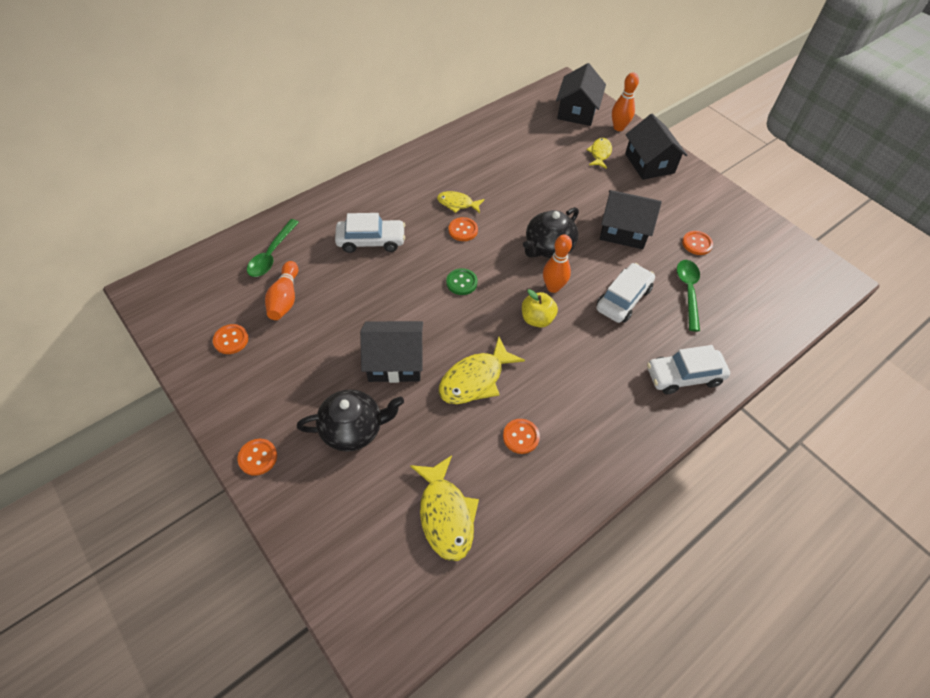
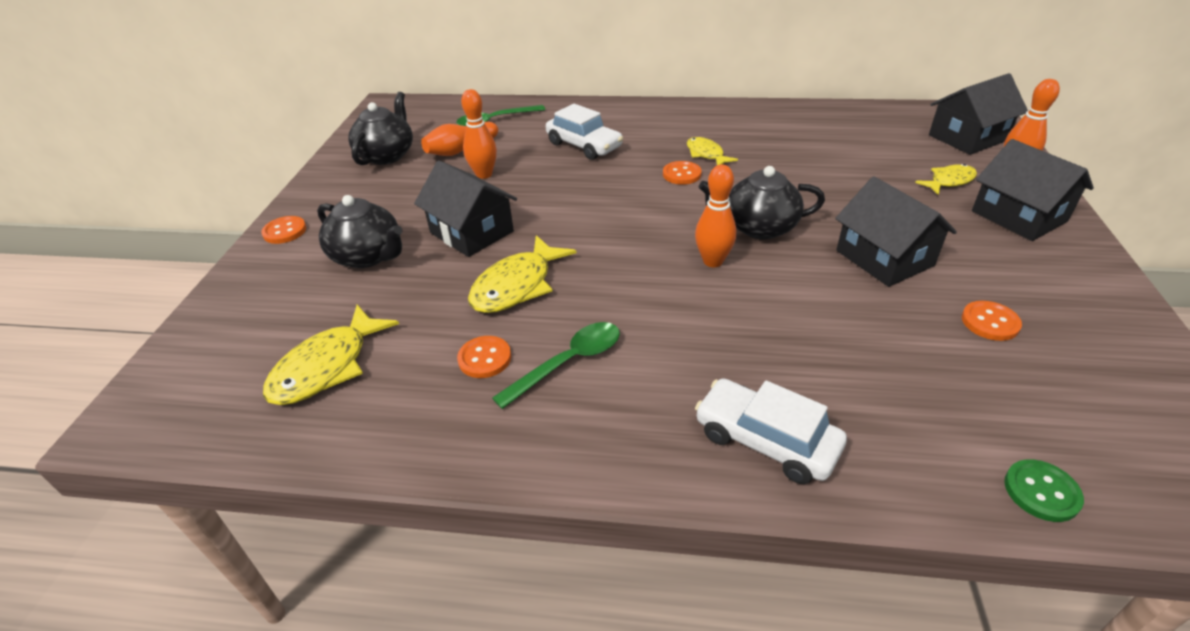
camera: 50 degrees right, 15 degrees down
orange button [213,324,248,354] -> black teapot [349,92,413,165]
yellow fish [439,337,525,404] -> yellow fish turned 60 degrees counterclockwise [468,235,576,313]
green button [446,268,478,295] -> green button moved to [1004,459,1084,522]
yellow apple [522,289,558,327] -> none
white car [596,263,655,323] -> none
black house [625,114,688,180] -> black house turned 60 degrees counterclockwise [972,139,1094,241]
green spoon [677,260,700,331] -> green spoon moved to [492,322,620,409]
none -> orange bowling pin [461,89,497,179]

